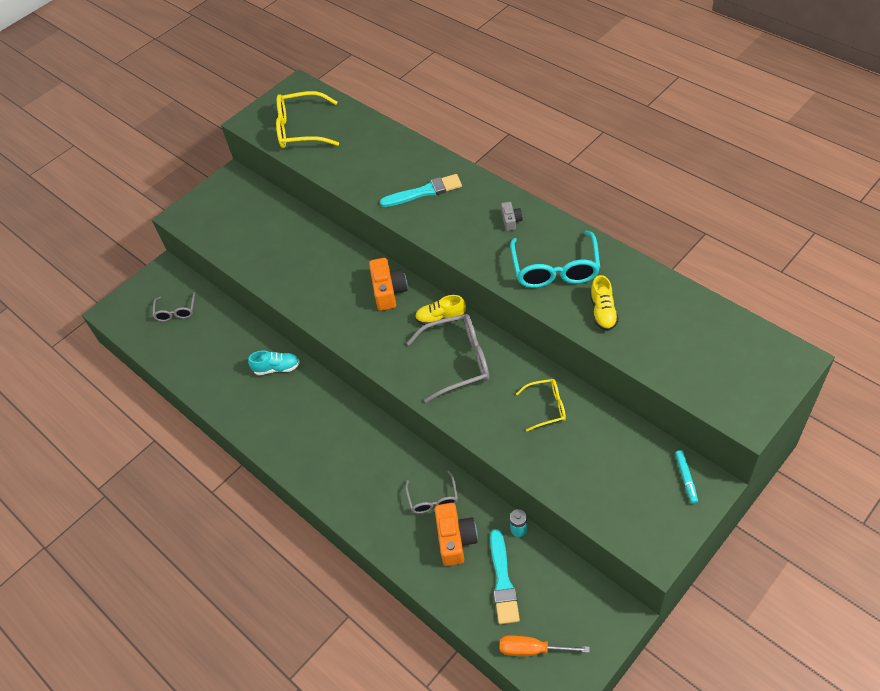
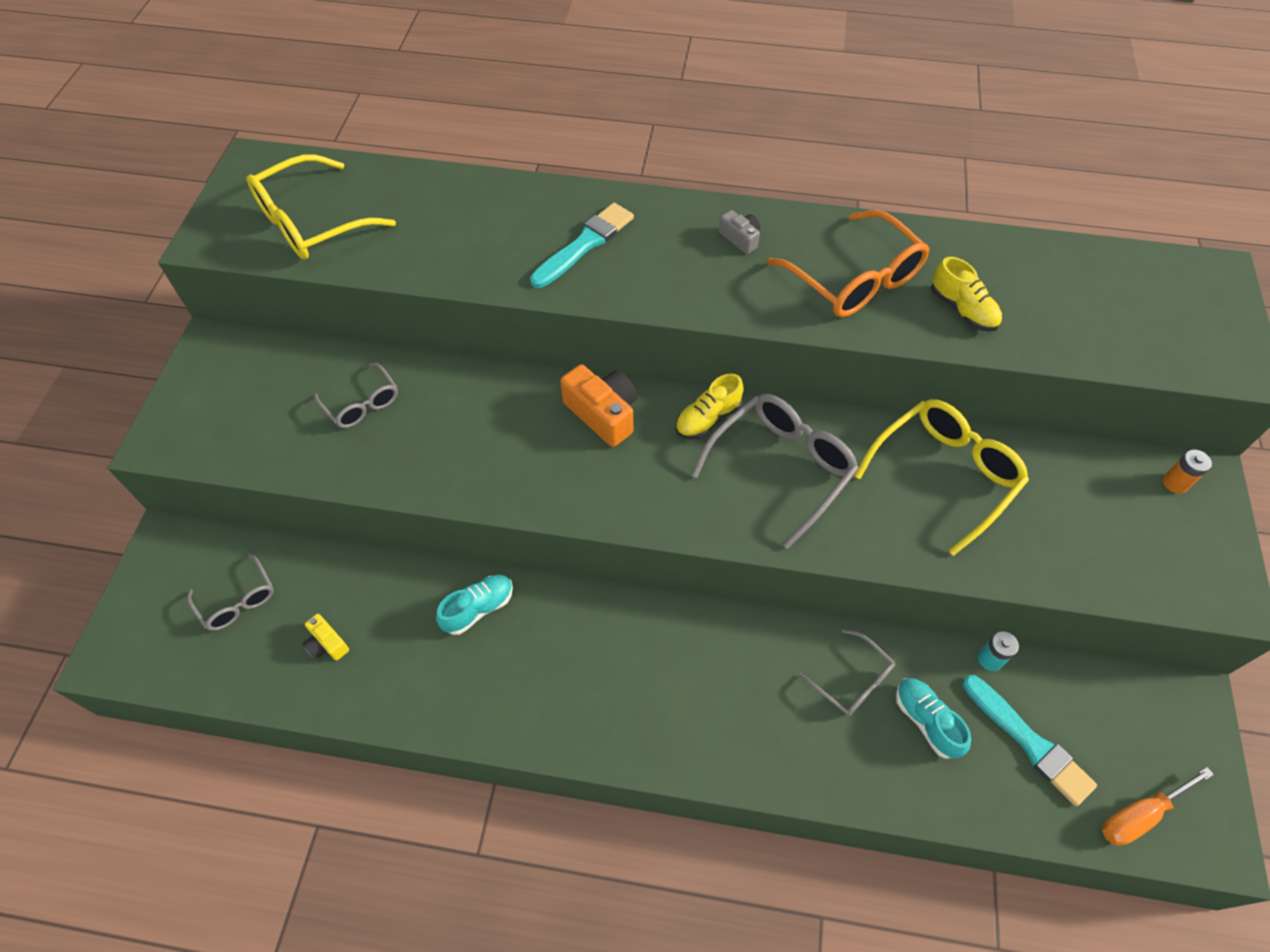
camera: 40 degrees left, 5 degrees up
orange camera [435,503,478,566] -> turquoise shoe [896,678,971,759]
turquoise glasses [510,231,600,288] -> orange glasses [767,210,930,317]
yellow glasses [516,379,566,431] -> yellow glasses [854,399,1029,556], size x1.74
turquoise marker [675,450,698,504] -> orange battery [1163,450,1212,494]
none -> yellow camera [303,614,349,661]
none -> grey glasses [314,363,398,428]

